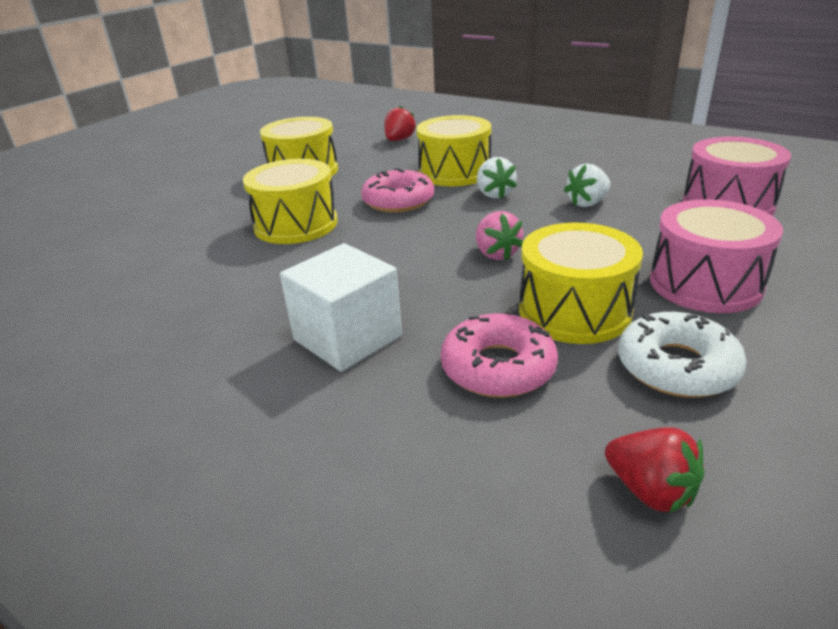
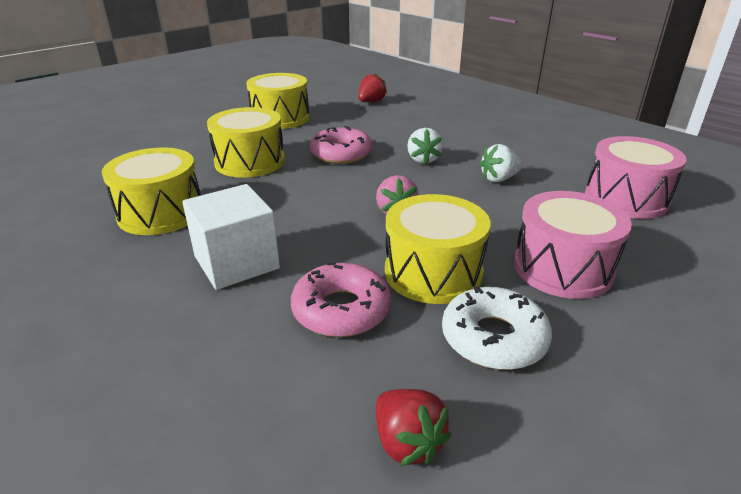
camera: 10 degrees right, 0 degrees up
yellow drum [416,115,491,186] -> yellow drum moved to [102,147,201,235]

